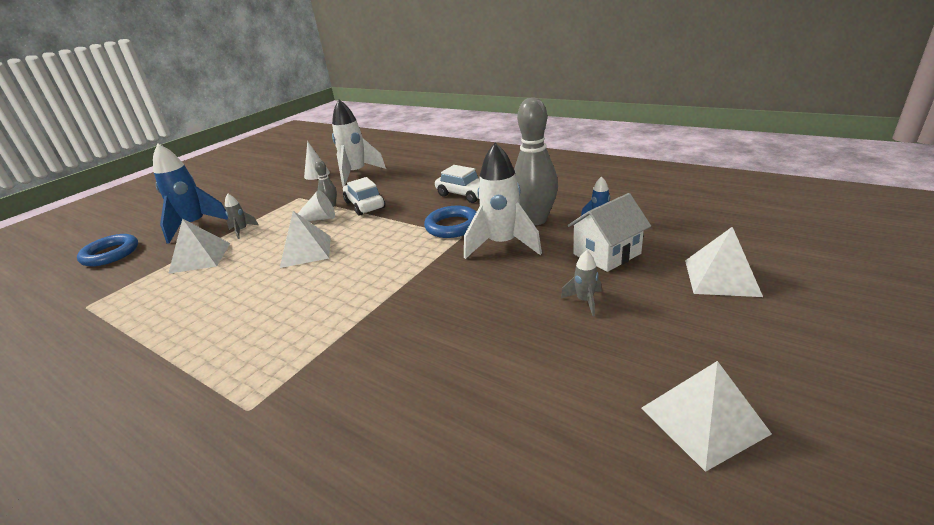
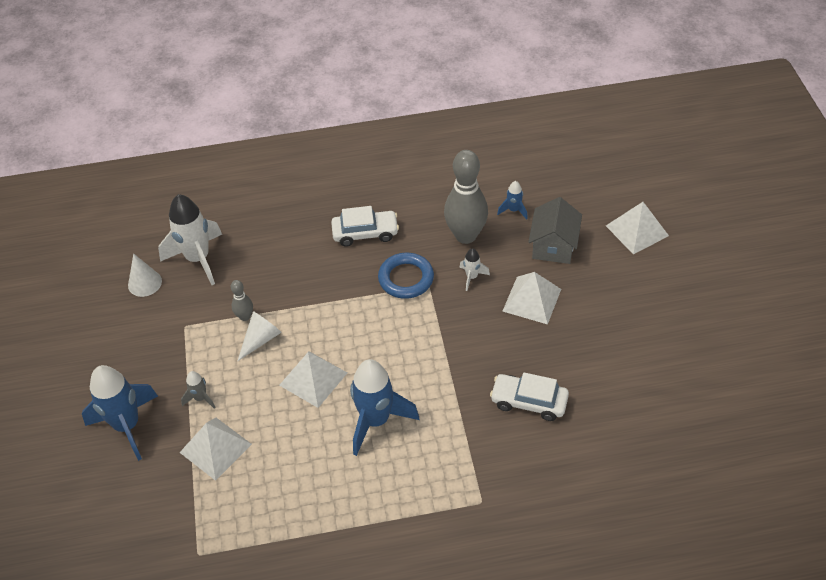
camera: 45 degrees left, 20 degrees up
blue ring [77,234,138,267] -> none
white car [343,177,385,216] -> white car moved to [490,372,569,421]
white rocket [464,143,542,259] -> white rocket [460,248,490,291], size x0.46
grey rocket [561,250,602,316] -> none
white house [568,193,651,272] -> grey house [528,197,582,264]
white pyramid [641,361,772,472] -> white pyramid moved to [502,272,561,324]
none -> blue rocket [350,359,419,456]

